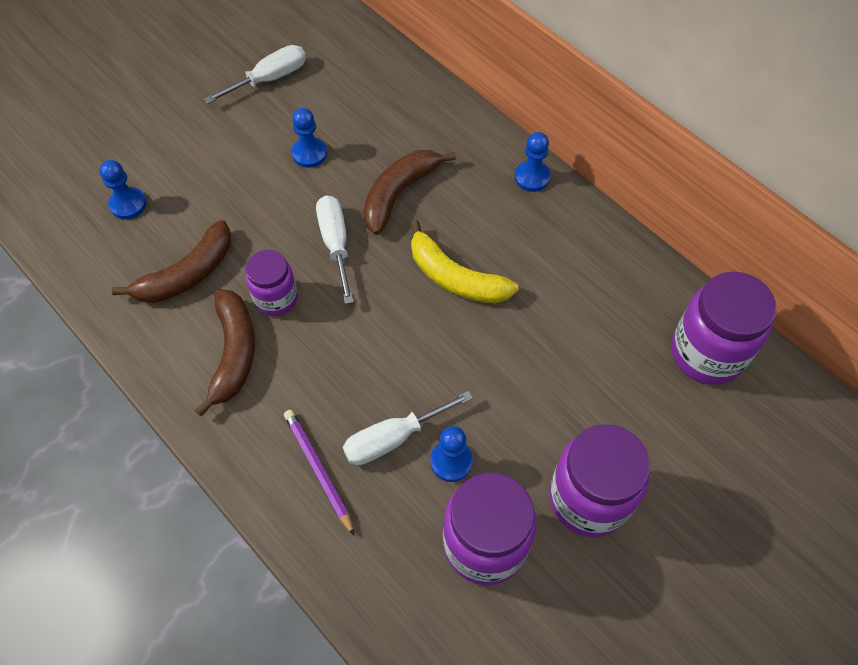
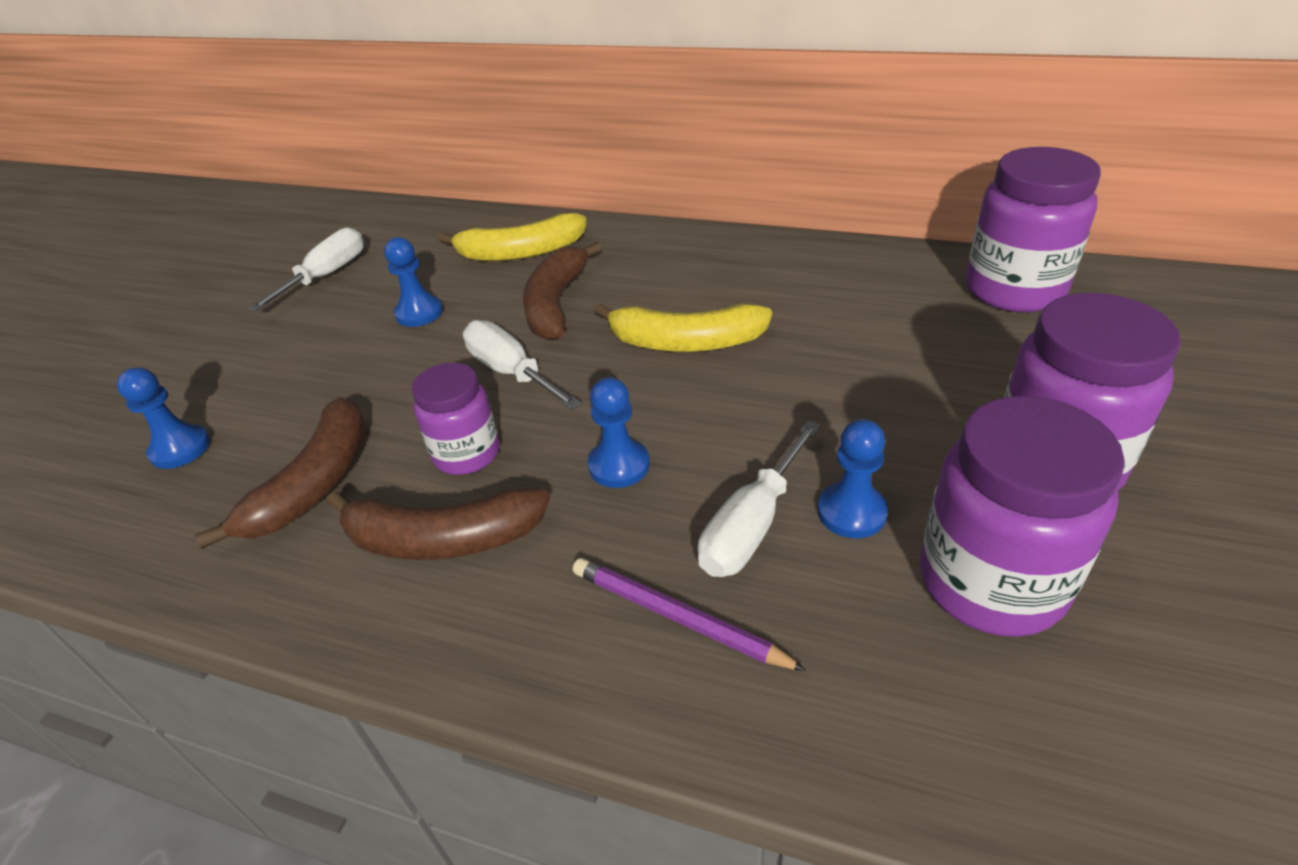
camera: 25 degrees left, 20 degrees down
brown banana [195,289,255,416] -> brown banana turned 120 degrees clockwise [327,487,550,560]
blue pawn [515,132,550,192] -> blue pawn moved to [588,377,650,488]
none -> yellow banana [438,213,587,261]

